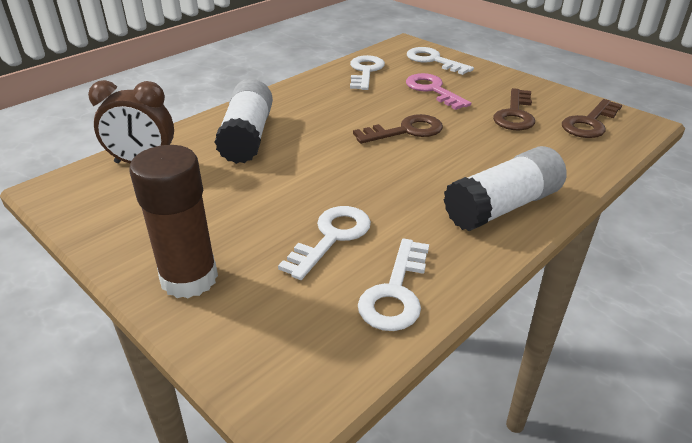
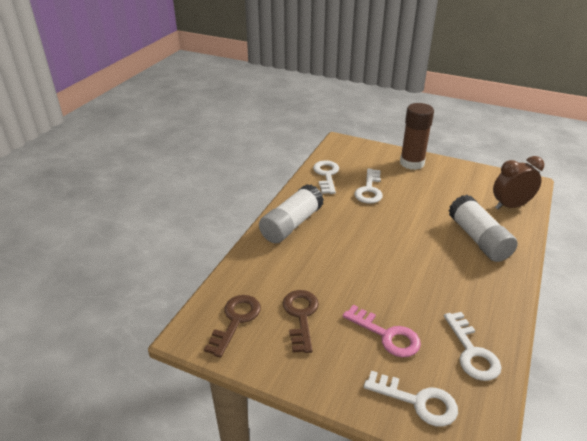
camera: 160 degrees right, 0 degrees up
brown key [353,114,443,144] -> none

